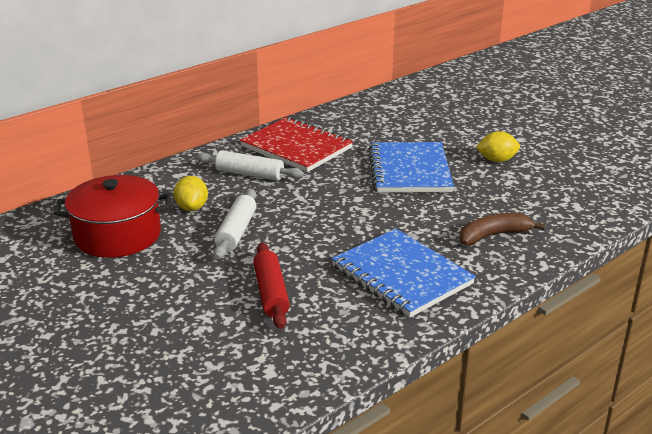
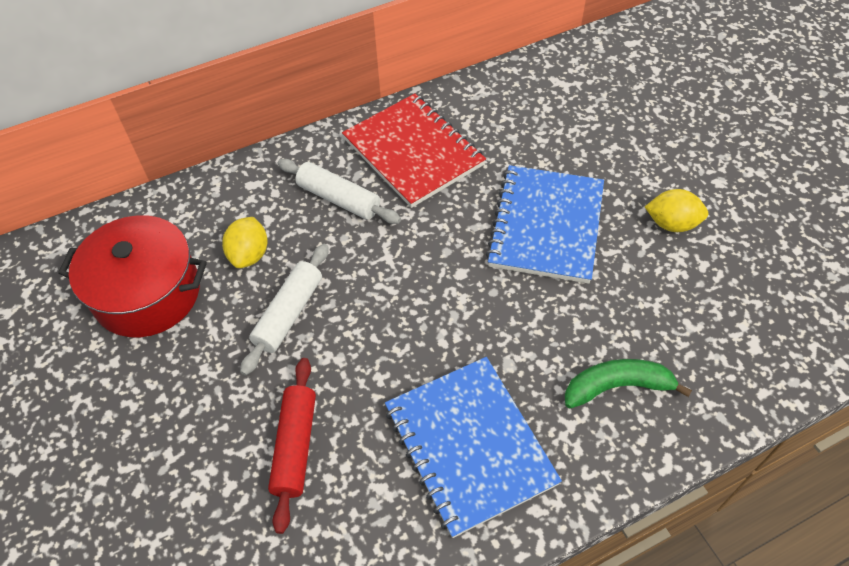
camera: 15 degrees right, 25 degrees up
brown banana [459,213,545,245] -> green banana [565,359,692,409]

